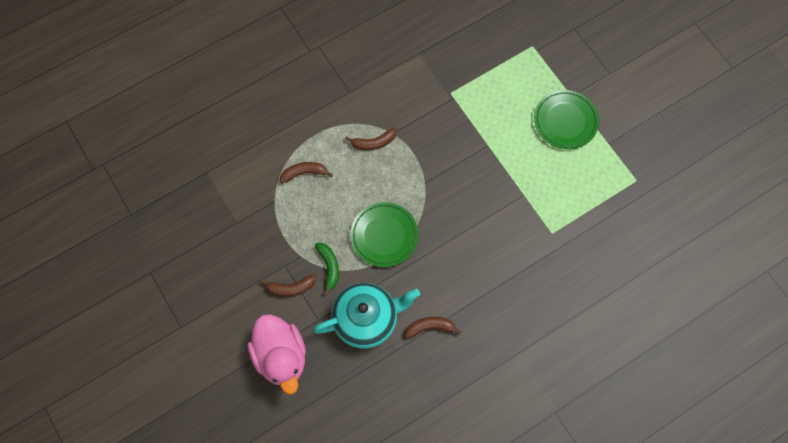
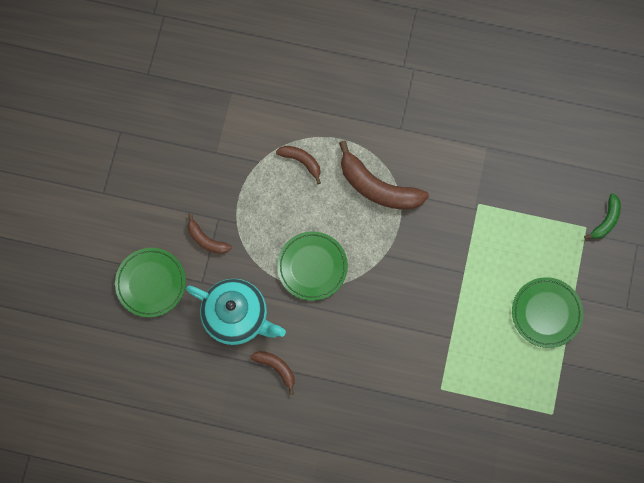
camera: 45 degrees right, 5 degrees up
pink duck [247,314,306,394] -> green plate [115,248,186,317]
green banana [315,243,339,296] -> green banana moved to [584,193,621,239]
brown banana [345,127,396,150] -> brown banana [339,141,429,210], size x1.88

